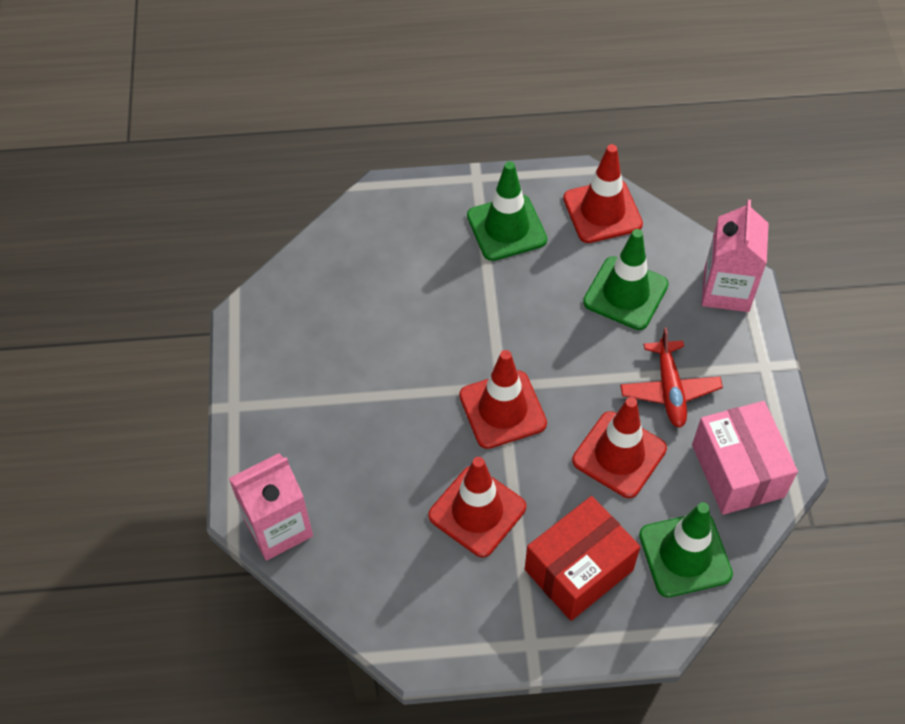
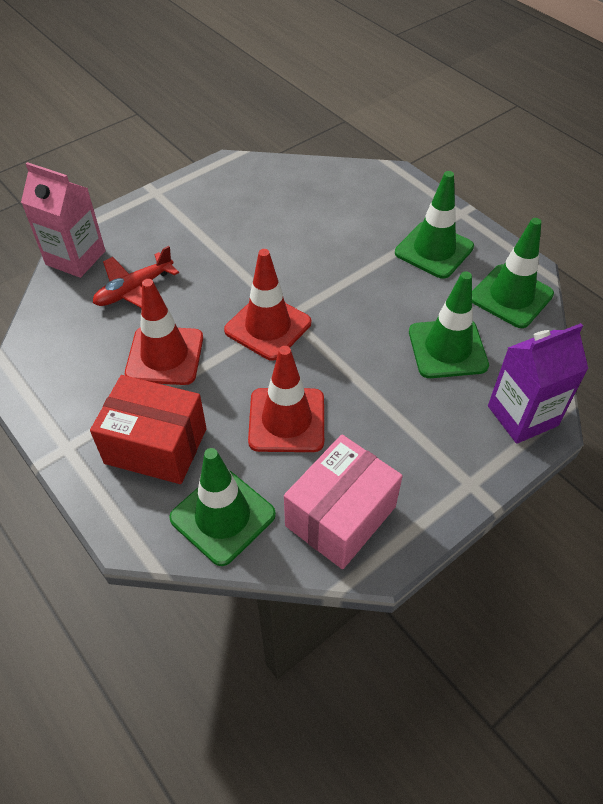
camera: 55 degrees right, 5 degrees down
red traffic cone [563,144,643,243] -> green traffic cone [472,218,554,328]
red plane [620,327,723,428] -> red plane moved to [93,246,179,308]
pink carton [702,200,769,312] -> purple carton [488,323,588,444]

